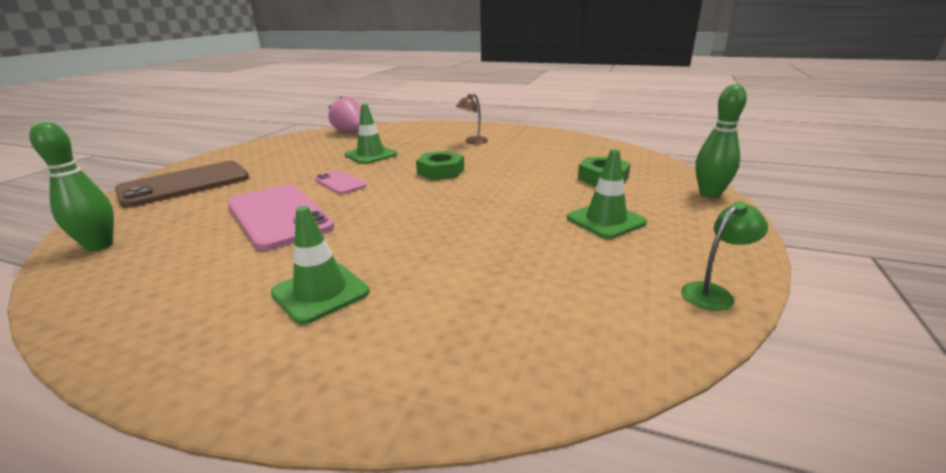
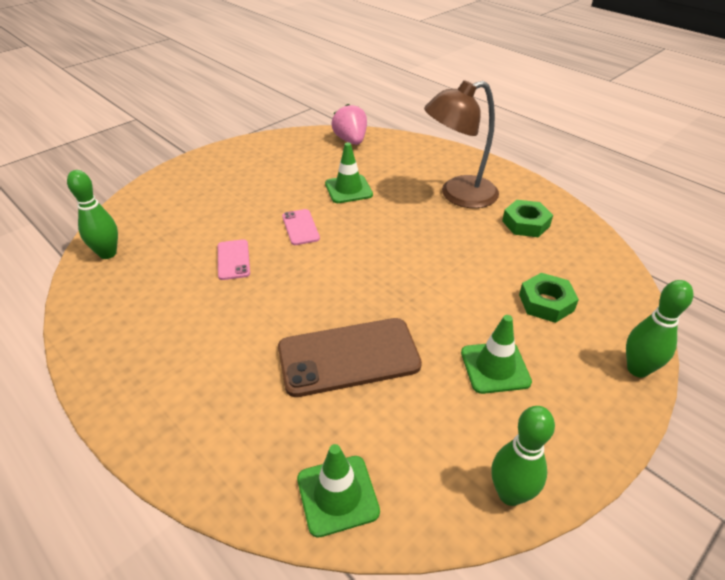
camera: 25 degrees right, 15 degrees up
brown phone [115,161,249,208] -> brown phone moved to [278,318,422,397]
pink phone [228,184,334,251] -> pink phone [218,239,250,280], size x0.51
green traffic cone [271,206,370,324] -> green traffic cone moved to [297,444,380,538]
green nut [416,151,464,180] -> green nut moved to [502,200,553,237]
brown lamp [456,94,488,144] -> brown lamp [424,80,499,208], size x2.26
green lamp [681,201,768,311] -> green bowling pin [491,406,555,506]

